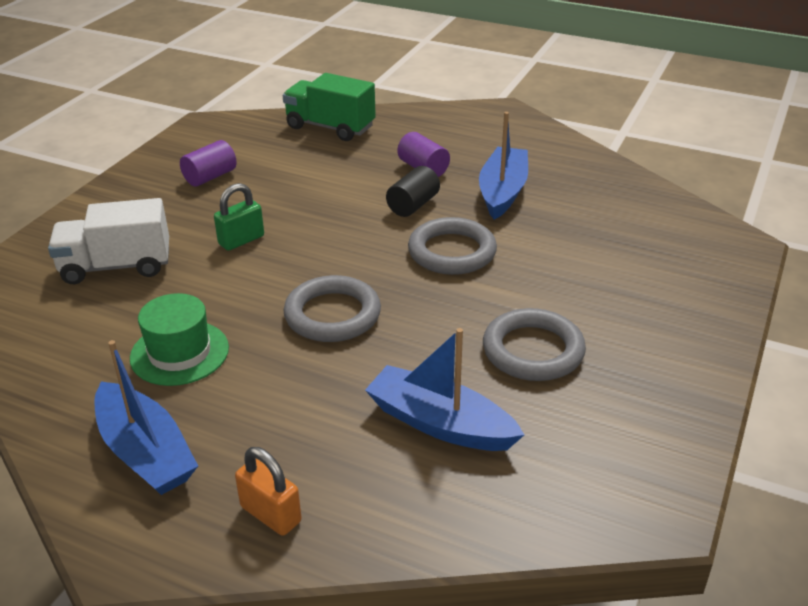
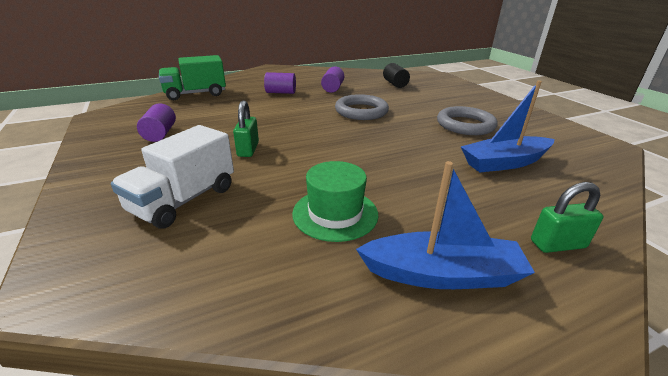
camera: 50 degrees left, 5 degrees down
orange padlock [235,447,302,536] -> green padlock [531,182,603,253]
grey ring [284,275,381,342] -> none
black cylinder [386,166,440,217] -> black cylinder moved to [383,63,410,88]
blue boat [479,112,528,220] -> purple cylinder [321,66,344,93]

